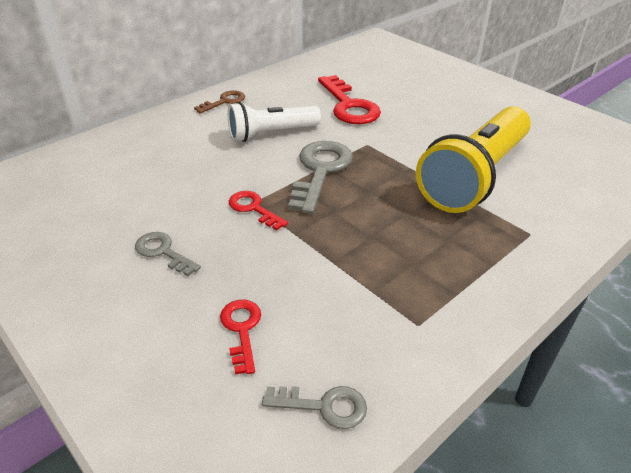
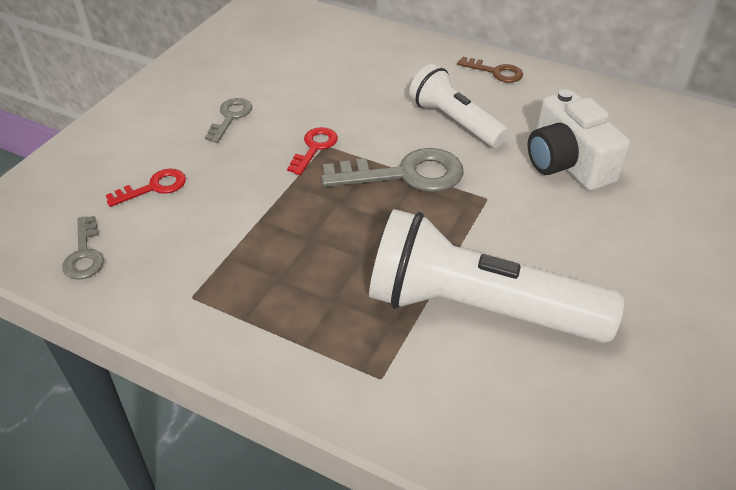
camera: 70 degrees right, 5 degrees up
red key [318,75,381,124] -> white camera [528,89,630,191]
yellow flashlight [416,106,531,213] -> white flashlight [369,209,624,343]

